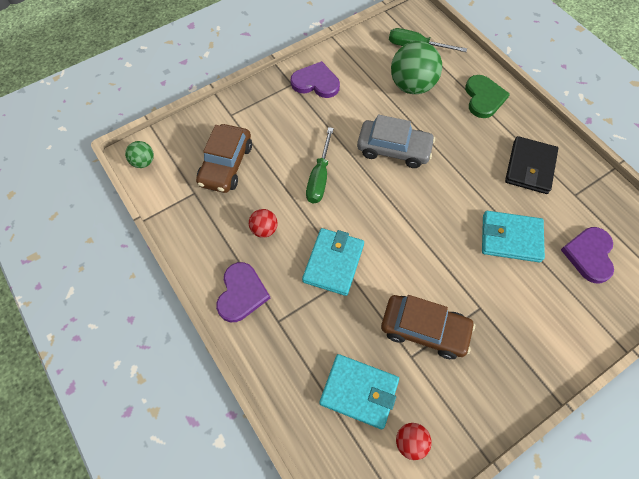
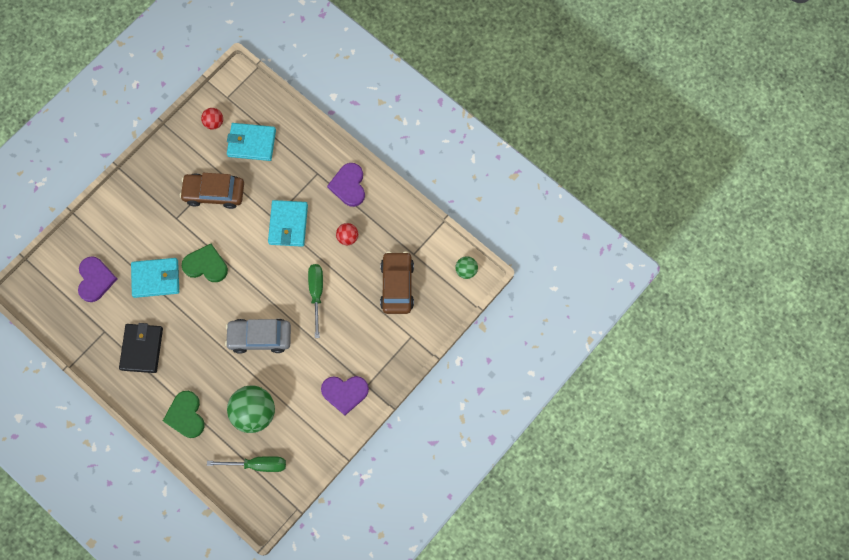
camera: 165 degrees right, 10 degrees up
none -> green heart [182,244,228,282]

